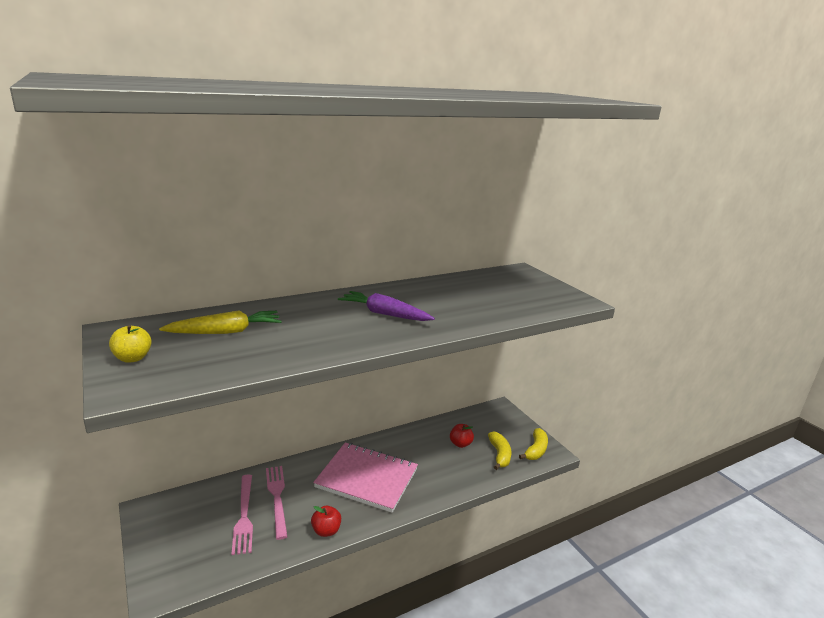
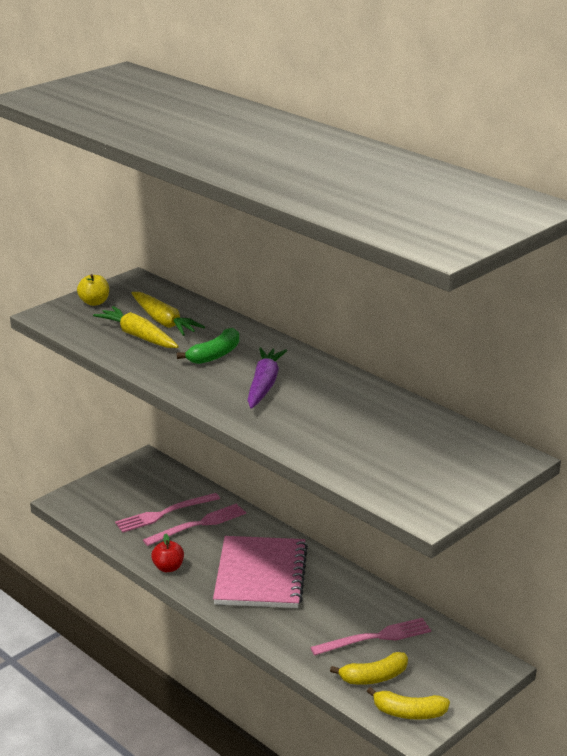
camera: 75 degrees right, 5 degrees up
red apple [450,424,474,448] -> pink fork [310,618,431,656]
none -> yellow carrot [93,306,179,348]
none -> green banana [177,328,239,364]

